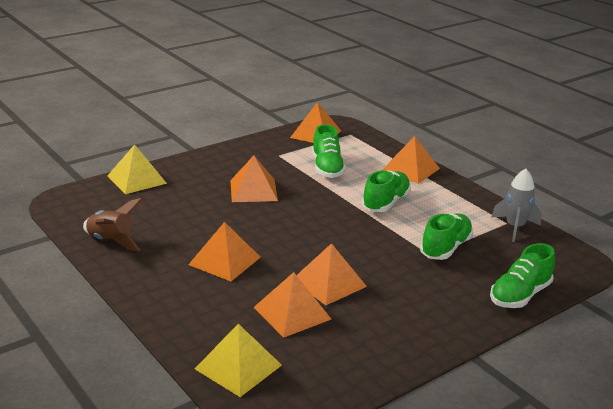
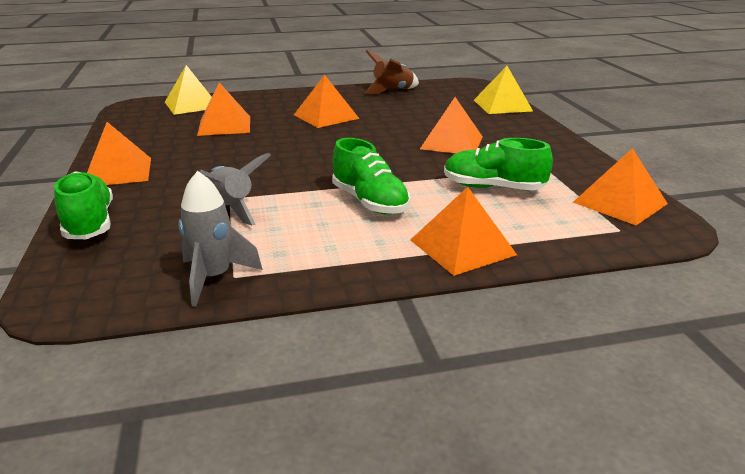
camera: 115 degrees right, 0 degrees up
orange pyramid [297,243,367,305] -> orange pyramid moved to [87,122,151,185]
green shoe [420,213,473,260] -> grey rocket [199,153,271,226]

